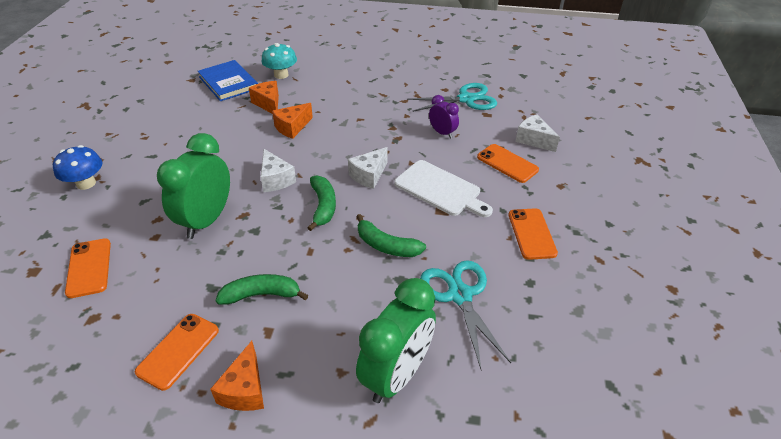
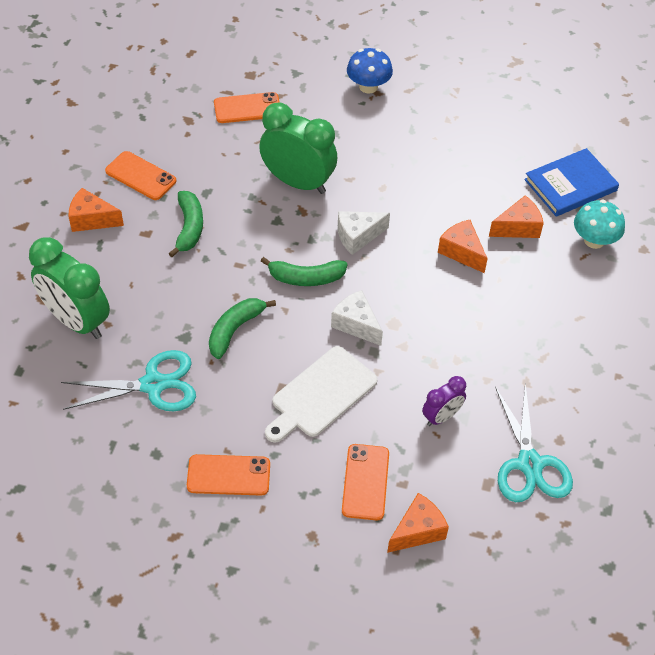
camera: 95 degrees right, 10 degrees up
orange phone [477,144,539,183] -> orange phone turned 45 degrees counterclockwise [342,444,389,521]
white cheese [515,115,560,152] -> orange cheese [387,493,449,553]

